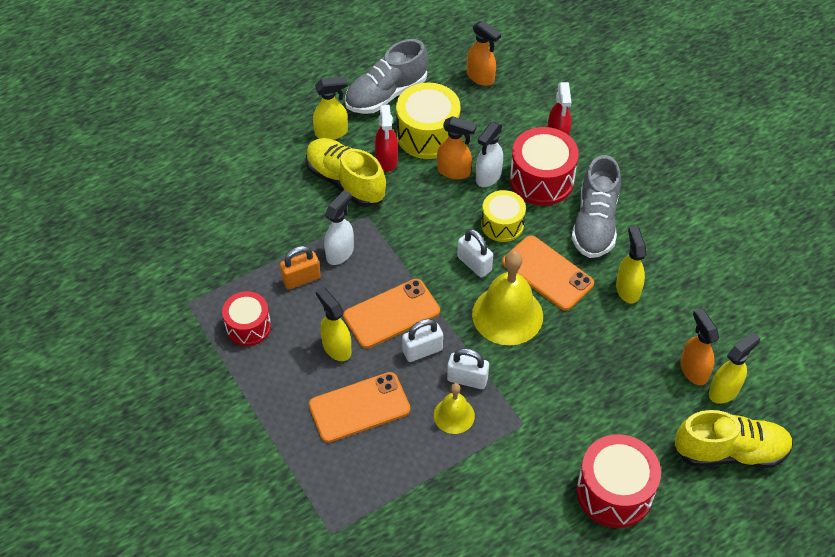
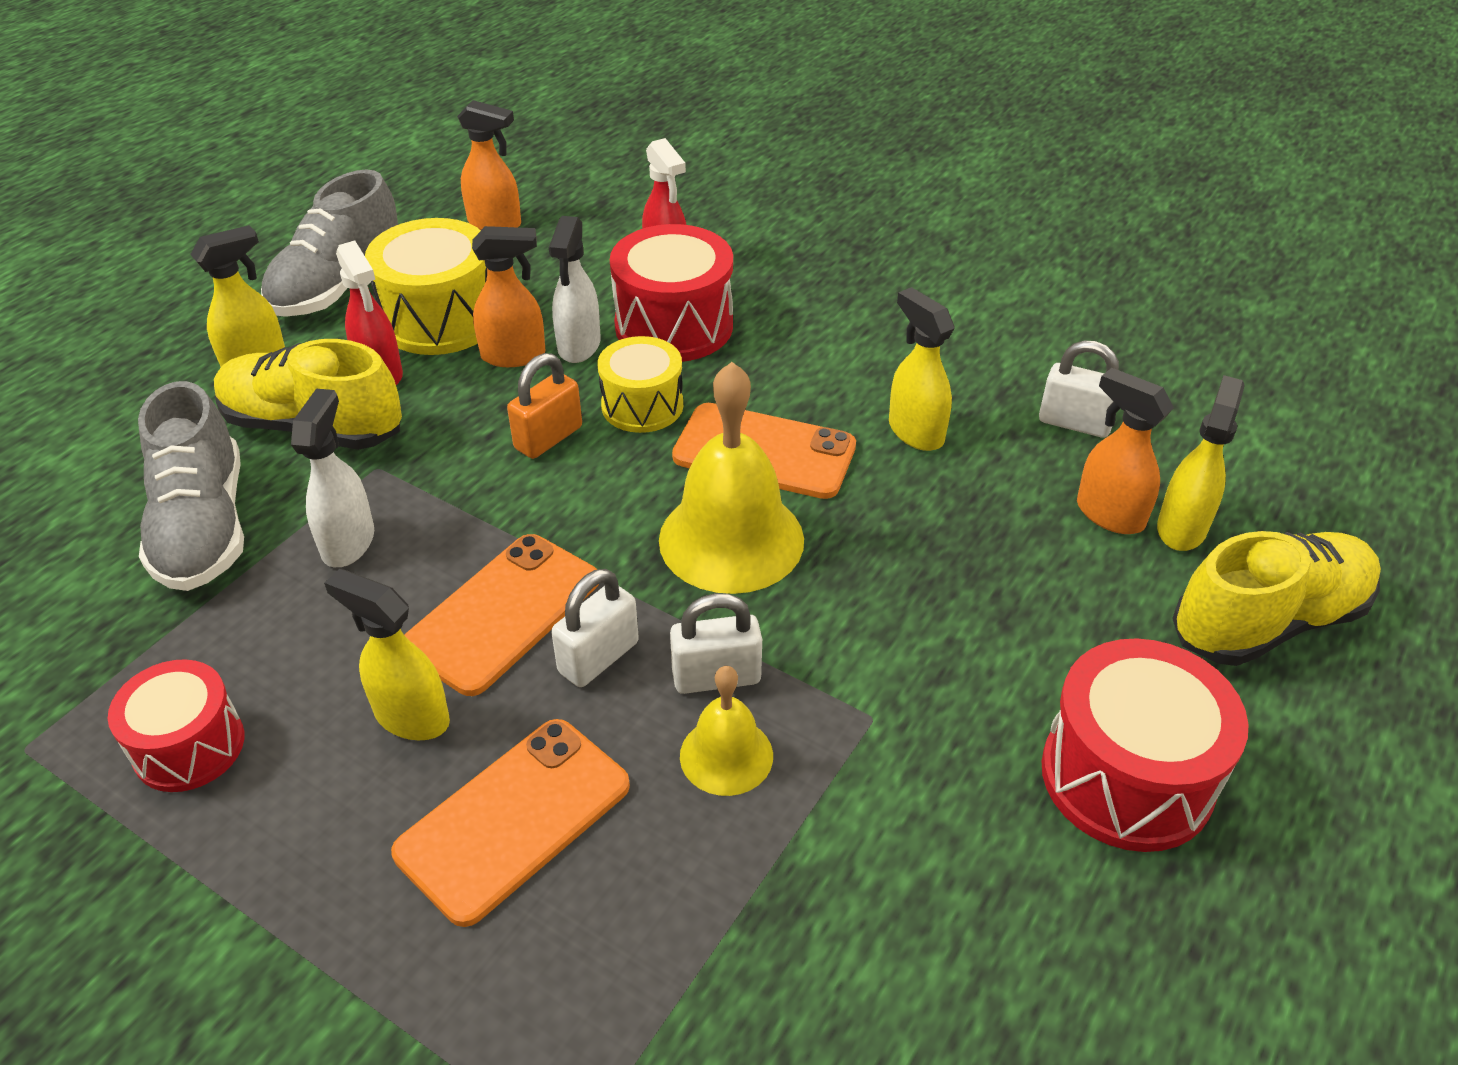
camera: 25 degrees left, 10 degrees down
orange padlock [280,246,321,289] -> orange padlock moved to [507,353,582,459]
white padlock [457,229,493,278] -> white padlock moved to [1039,340,1119,438]
grey shoe [571,155,621,258] -> grey shoe moved to [138,381,244,591]

